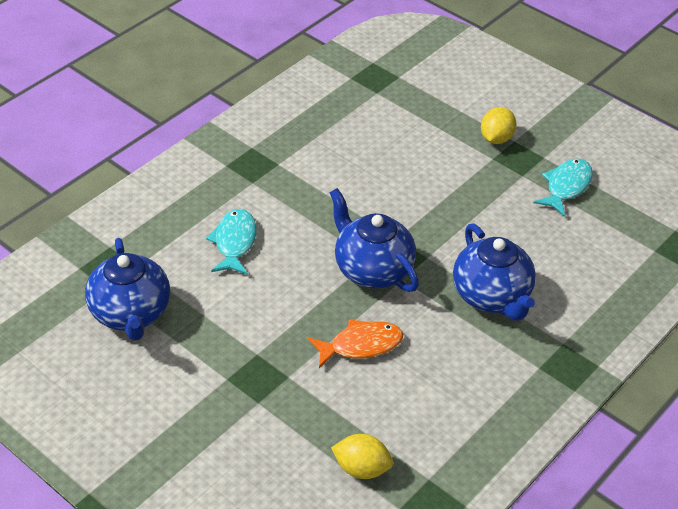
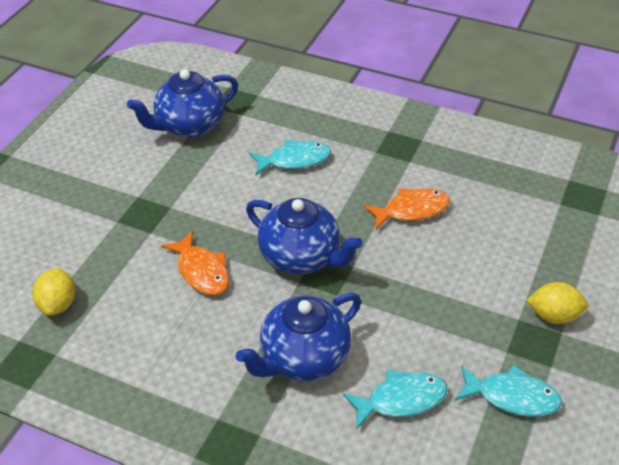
camera: 75 degrees right, 0 degrees up
blue teapot [329,188,419,292] -> blue teapot turned 90 degrees clockwise [246,198,363,274]
none -> turquoise fish [343,370,448,430]
none -> orange fish [363,188,450,230]

